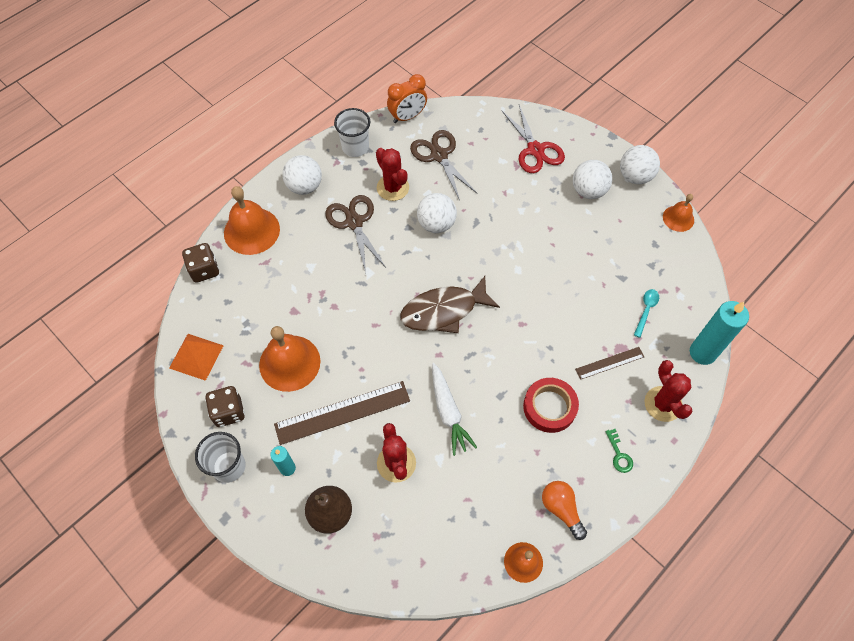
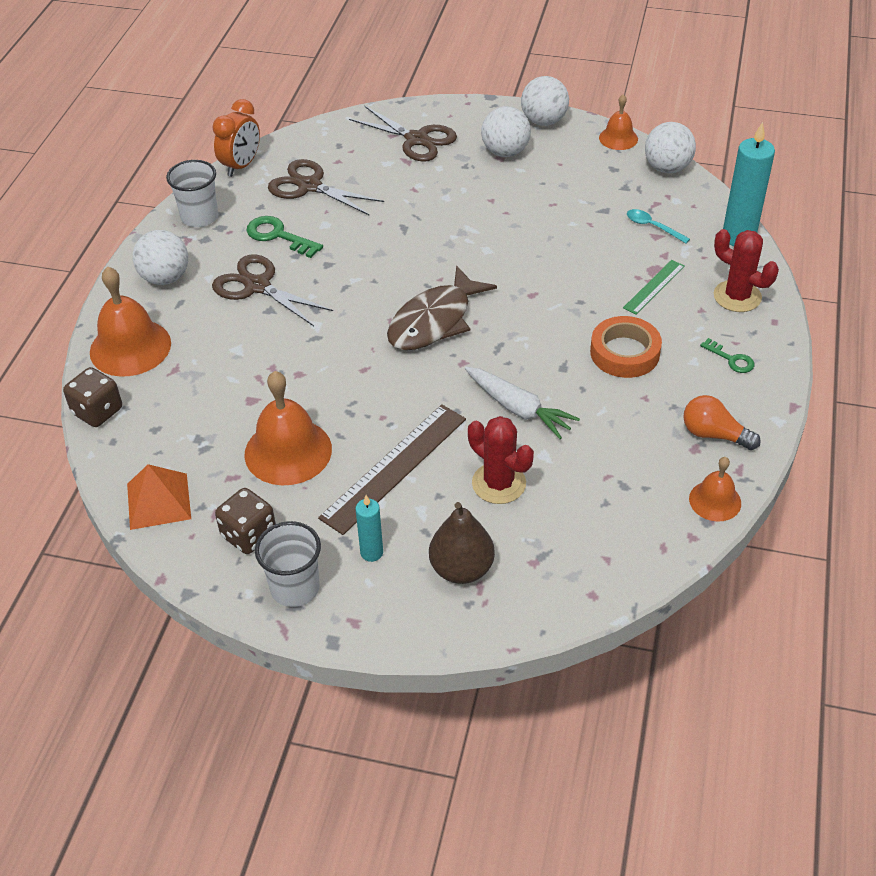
camera: 30 degrees left, 15 degrees down
red cactus [376,148,409,201] -> green key [247,216,323,258]
white ball [417,193,457,233] -> white ball moved to [645,122,696,173]
red scissors [502,105,565,173] -> brown scissors [349,106,457,162]
red tape [523,378,579,433] -> orange tape [590,316,662,378]
brown ruler [575,347,644,380] -> green ruler [623,260,685,314]
turquoise spoon [634,289,659,338] -> turquoise spoon turned 45 degrees counterclockwise [627,209,690,243]

